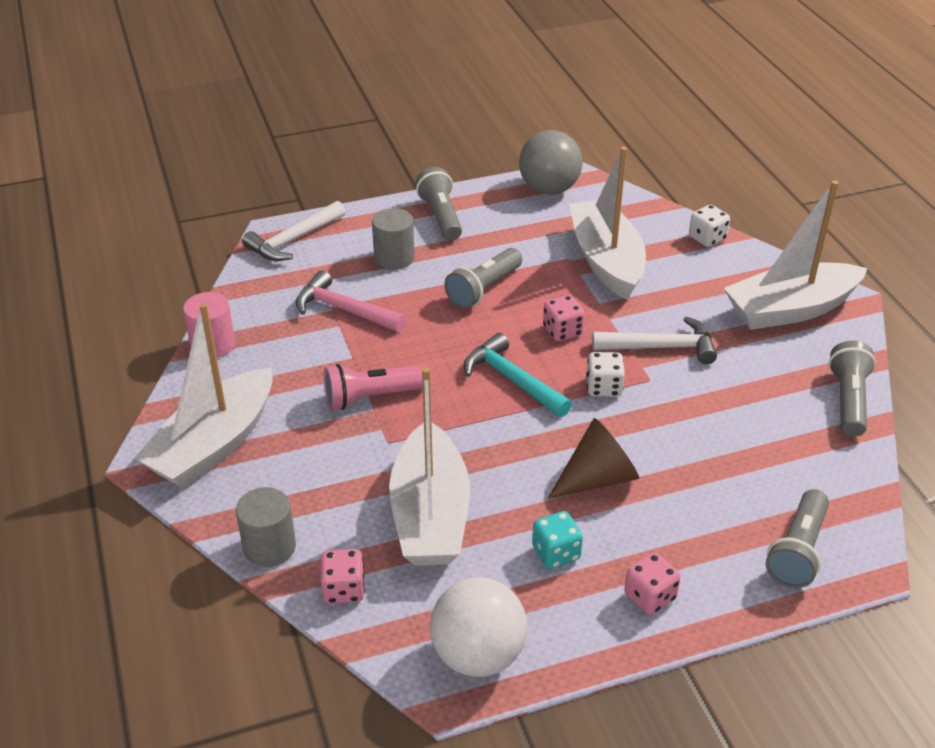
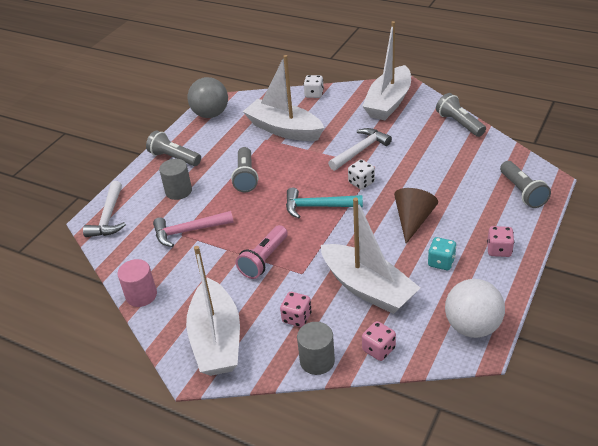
camera: 40 degrees left, 0 degrees up
pink dice [543,295,585,341] -> pink dice moved to [280,292,312,327]

